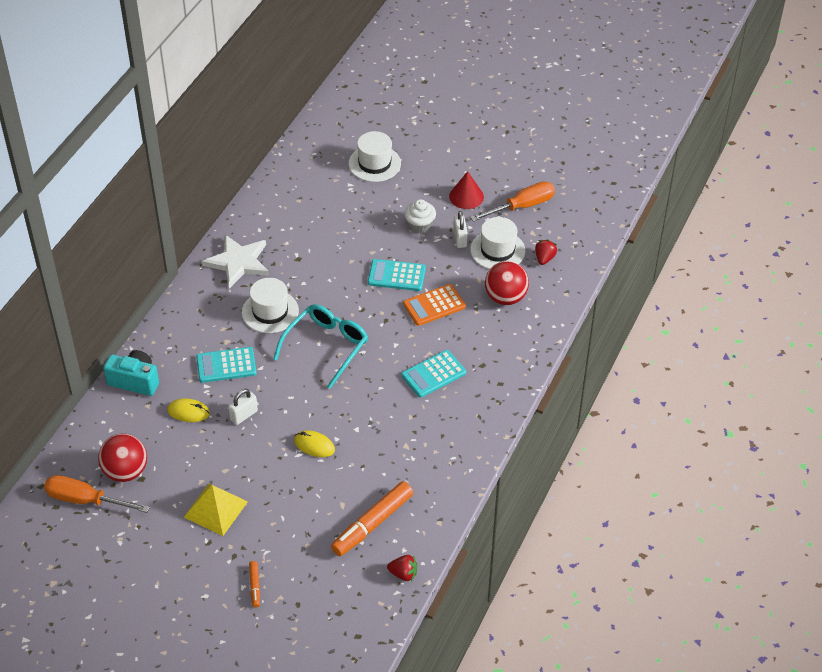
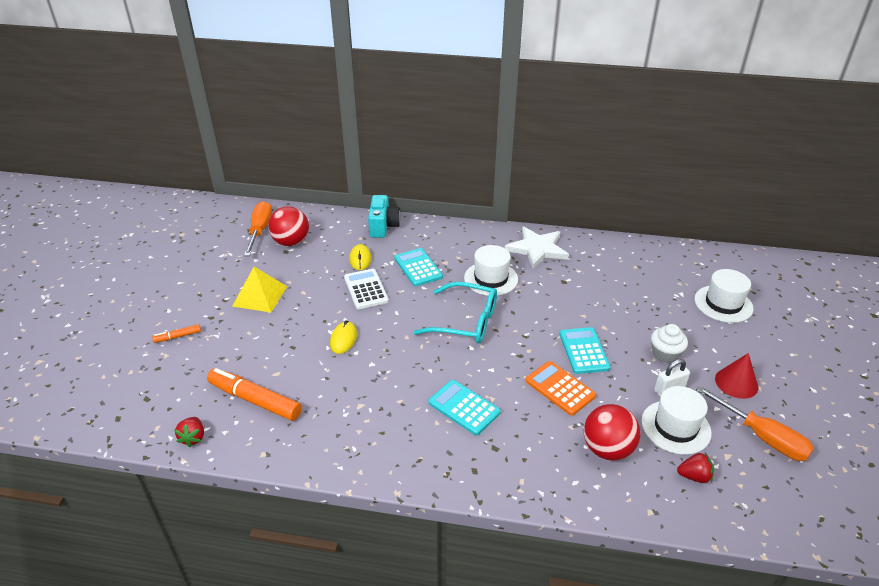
camera: 75 degrees right, 10 degrees down
white padlock [228,389,258,425] -> white calculator [344,269,389,309]

